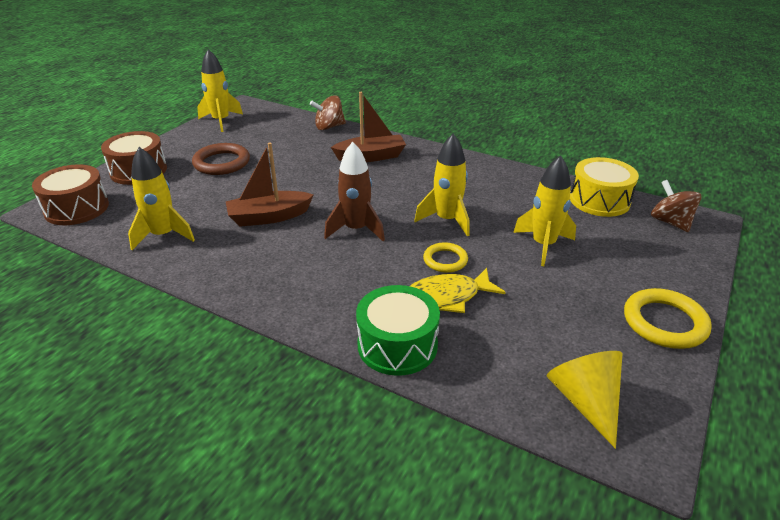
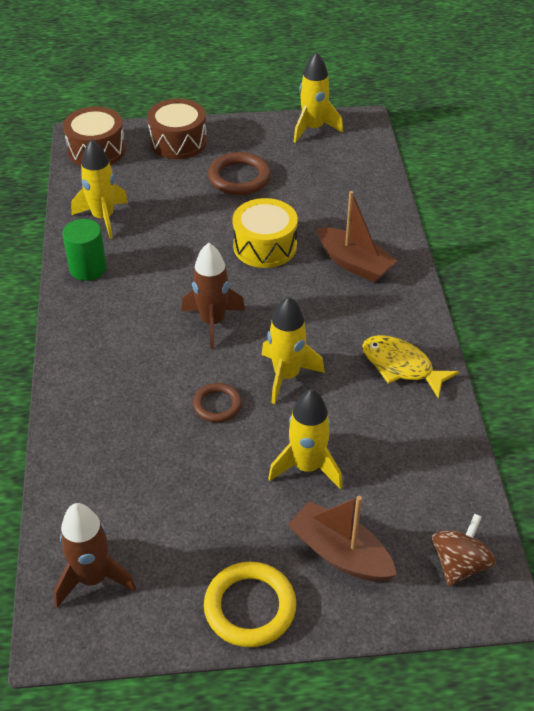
camera: 55 degrees right, 10 degrees up
brown boat [226,142,313,227] -> brown boat moved to [288,496,397,582]
brown spinning top [310,95,346,130] -> none
green drum [356,285,440,376] -> none
yellow fish [410,268,506,313] -> yellow fish moved to [362,335,459,398]
yellow ring [423,242,468,273] -> brown ring [193,383,242,422]
yellow cone [547,351,622,449] -> brown rocket [54,503,136,608]
yellow drum [570,157,639,217] -> yellow drum moved to [233,198,298,268]
none -> green cylinder [62,219,107,281]

